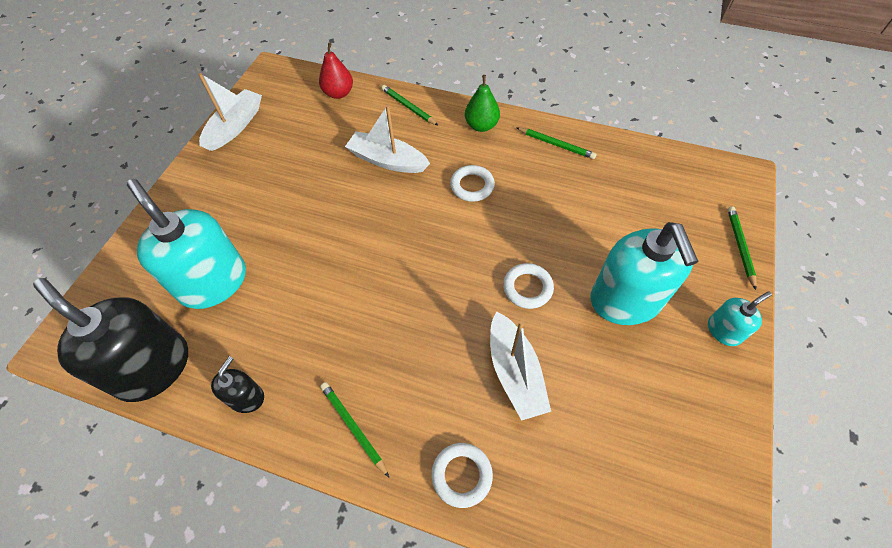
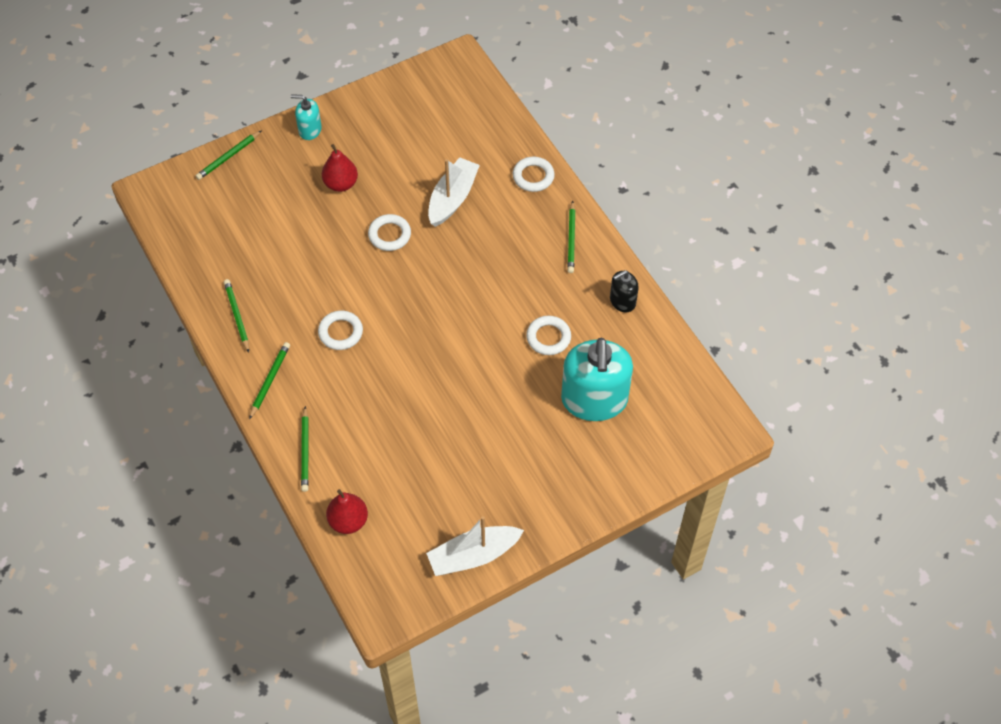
camera: 140 degrees left, 0 degrees up
black soap dispenser [33,278,188,402] -> none
white boat [345,105,430,173] -> none
green pear [465,75,500,132] -> green pencil [249,342,290,419]
turquoise soap dispenser [590,222,699,325] -> red pear [322,144,358,192]
none -> white ring [526,316,571,355]

